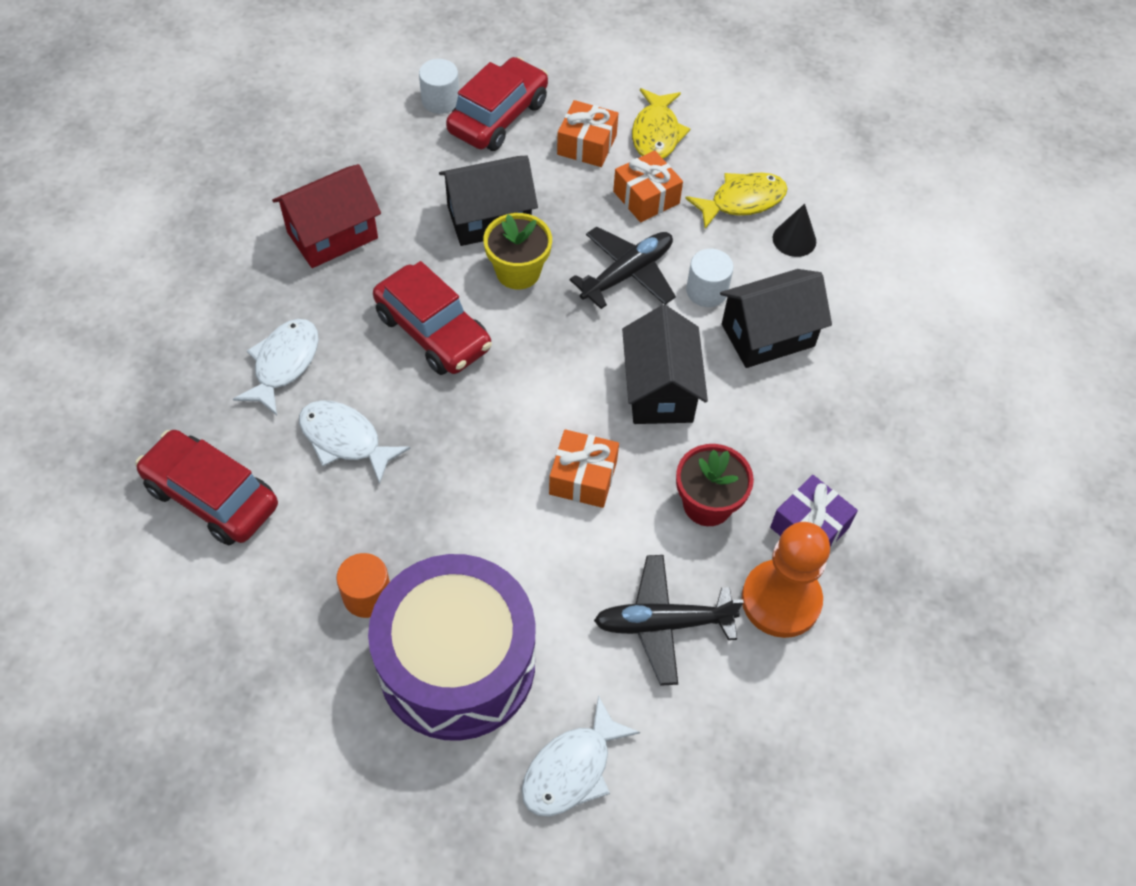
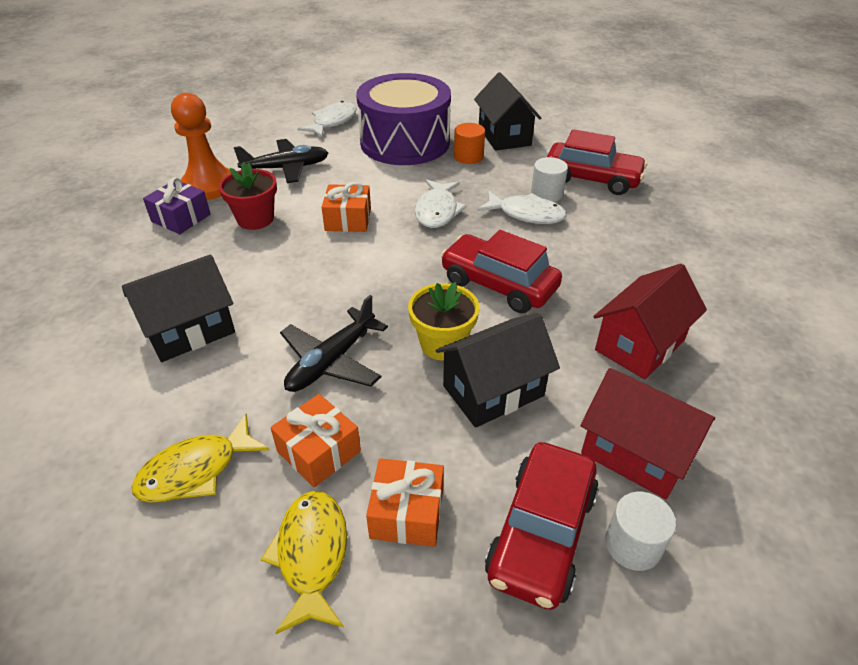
camera: 170 degrees right, 15 degrees down
white fish [233,319,319,416] -> white fish moved to [415,179,467,228]
black house [622,305,708,424] -> black house moved to [474,72,541,151]
white cylinder [686,249,734,307] -> white cylinder moved to [531,157,568,202]
black cone [773,204,816,257] -> none
none -> red house [581,368,715,499]

